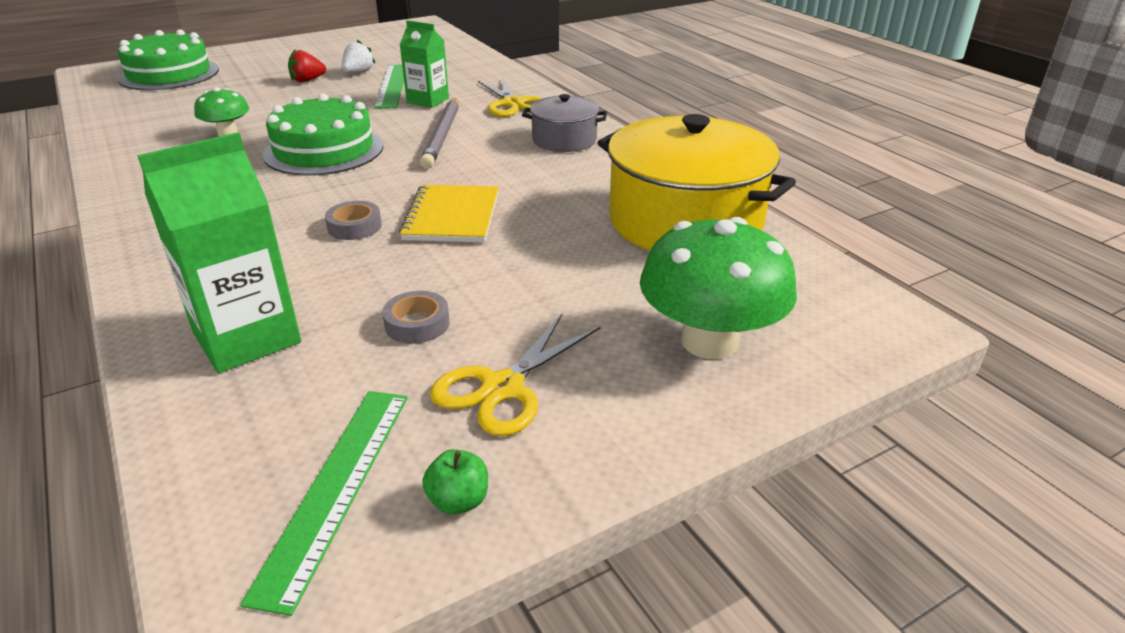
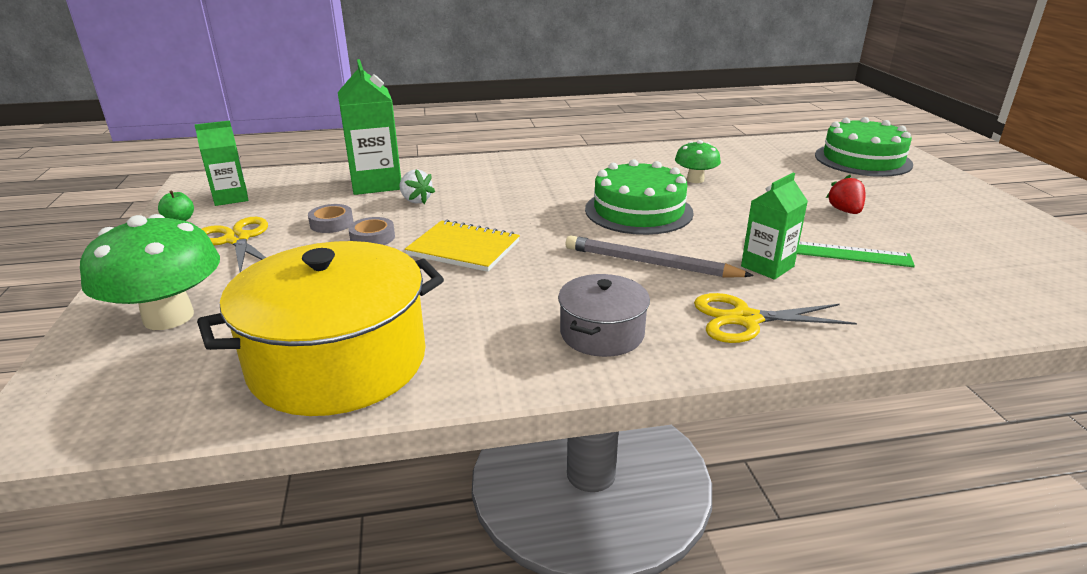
camera: 110 degrees right, 5 degrees down
green ruler [240,391,408,616] -> green carton [194,120,248,206]
grey tape [325,201,382,240] -> grey tape moved to [348,217,395,245]
white strawberry [342,40,375,73] -> white strawberry moved to [399,169,435,204]

